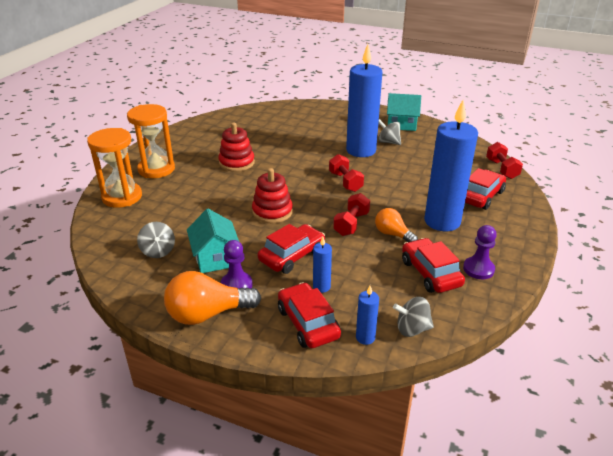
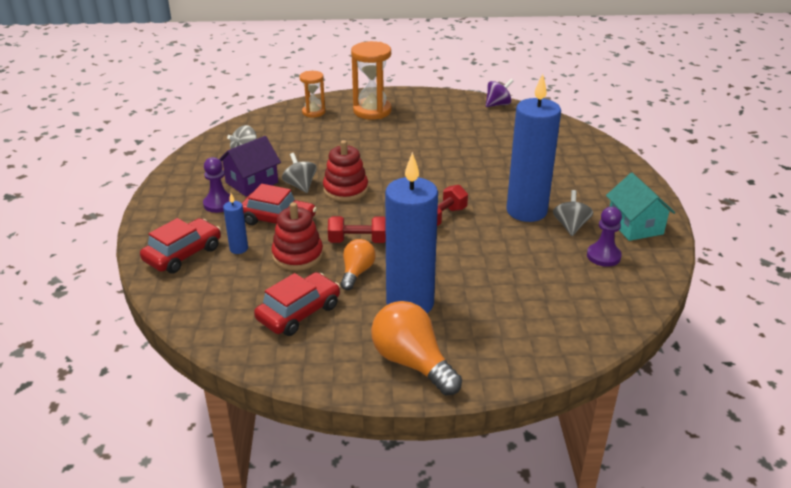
camera: 65 degrees right, 0 degrees up
orange hourglass [87,128,142,208] -> orange hourglass [299,71,325,117], size x0.60
orange light bulb [164,271,261,325] -> orange light bulb moved to [371,301,462,395]
turquoise house [187,209,239,273] -> purple house [219,136,281,196]
red stacking toy [219,123,255,172] -> red stacking toy moved to [272,202,323,271]
blue candle [356,286,379,345] -> none
grey spinning top [393,297,434,337] -> grey spinning top moved to [282,153,317,193]
purple pawn [463,225,497,279] -> purple pawn moved to [587,207,622,267]
red car [465,168,506,210] -> none
red dumbbell [486,142,523,179] -> none
none -> purple spinning top [486,79,514,107]

